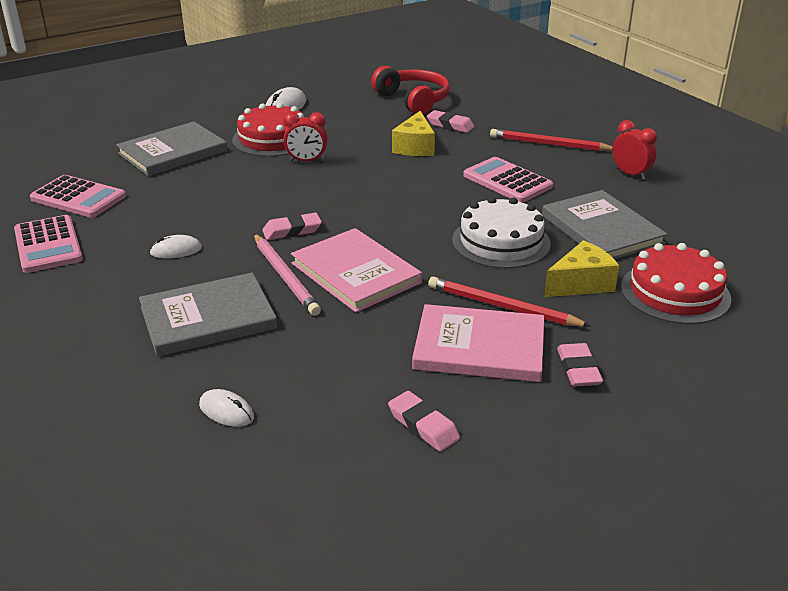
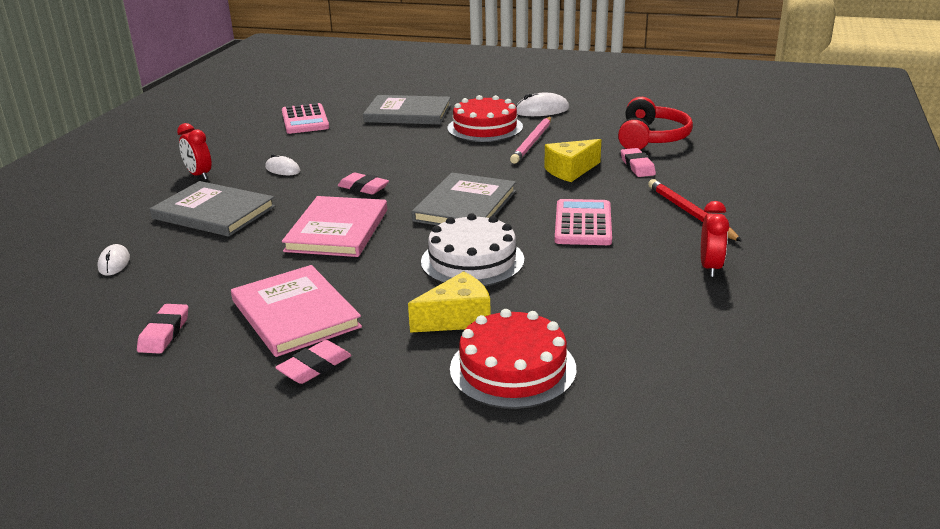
camera: 50 degrees right, 5 degrees down
pink calculator [14,215,83,273] -> none
pink pencil [254,234,321,316] -> pink pencil moved to [510,117,551,164]
red clock [283,112,328,162] -> red clock moved to [177,123,212,180]
red pencil [428,277,590,327] -> none
grey book [542,190,667,259] -> grey book moved to [412,173,516,226]
yellow cheese [544,240,619,297] -> yellow cheese turned 45 degrees counterclockwise [408,271,491,333]

